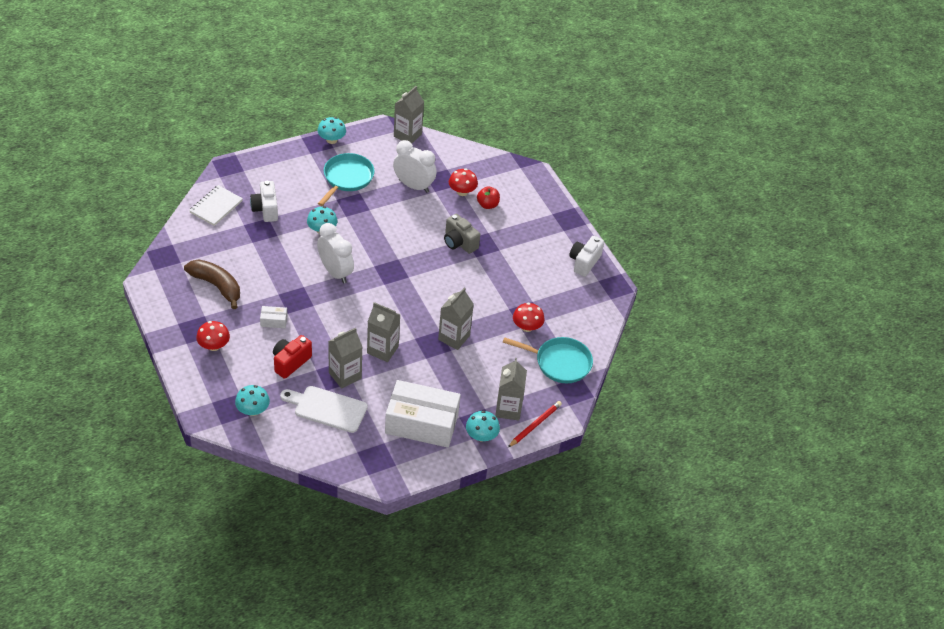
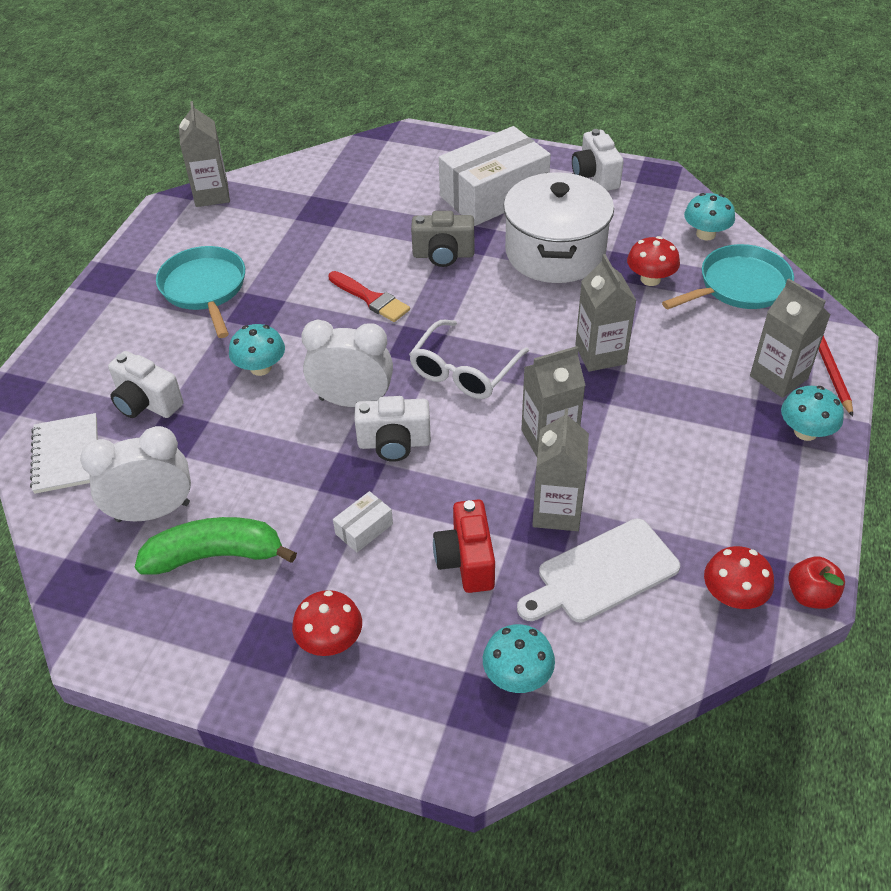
camera: 40 degrees left, 0 degrees up
brown banana [184,260,240,309] -> green banana [135,517,297,575]
turquoise mushroom [317,117,346,144] -> turquoise mushroom moved to [684,193,735,240]
white box [385,380,461,448] -> white box moved to [439,126,551,226]
white clock [393,140,437,193] -> white clock moved to [80,426,191,522]
red mushroom [449,169,478,196] -> red mushroom moved to [704,546,774,609]
red apple [477,186,500,209] -> red apple moved to [788,556,845,609]
none -> red brush [328,271,410,322]
none -> white camera [354,396,431,462]
none -> white glasses [409,320,529,399]
none -> white pot [504,172,614,283]

